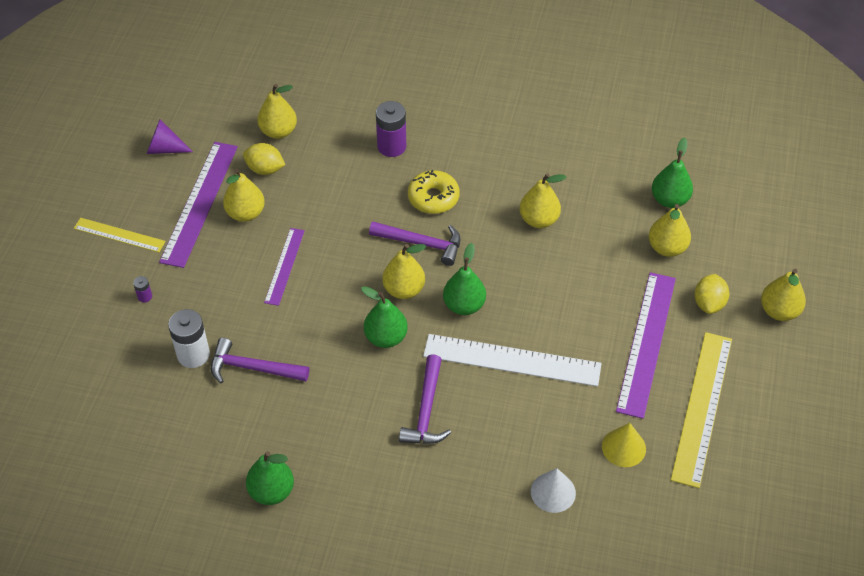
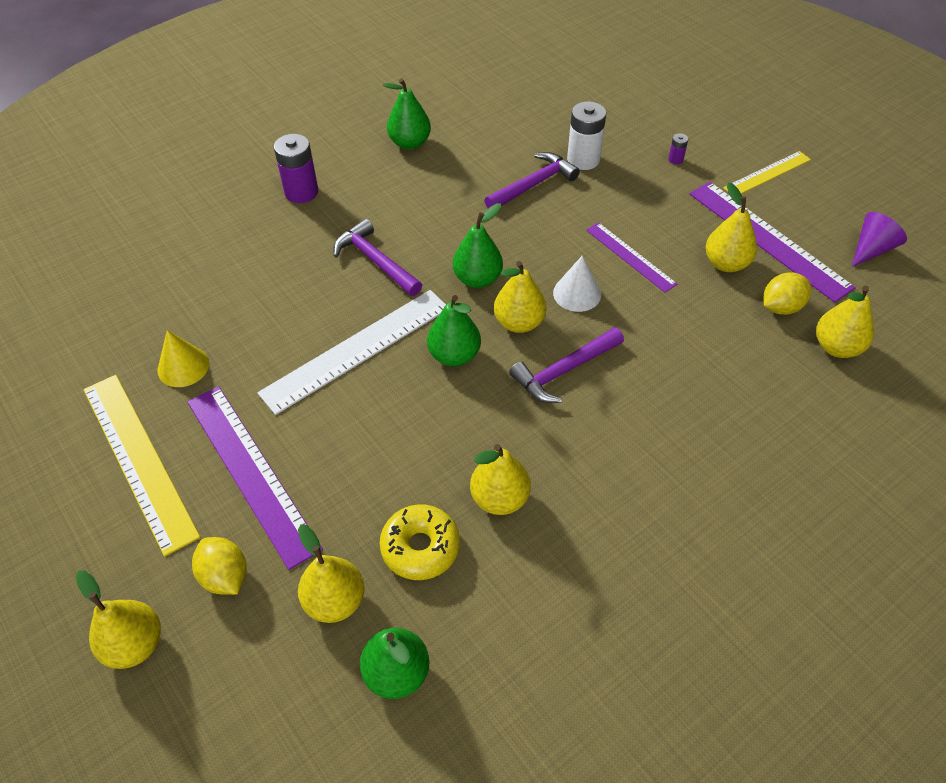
camera: 130 degrees right, 0 degrees up
purple battery [376,101,406,157] -> purple battery moved to [274,134,318,203]
yellow donut [408,170,460,214] -> yellow donut moved to [380,504,460,580]
white cone [531,468,576,513] -> white cone moved to [553,256,601,312]

